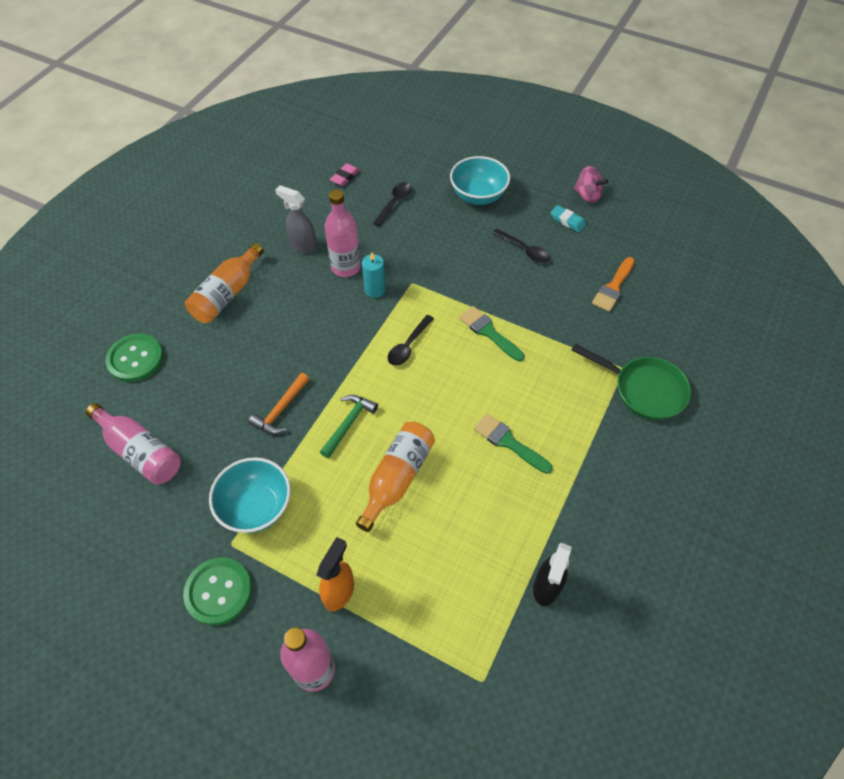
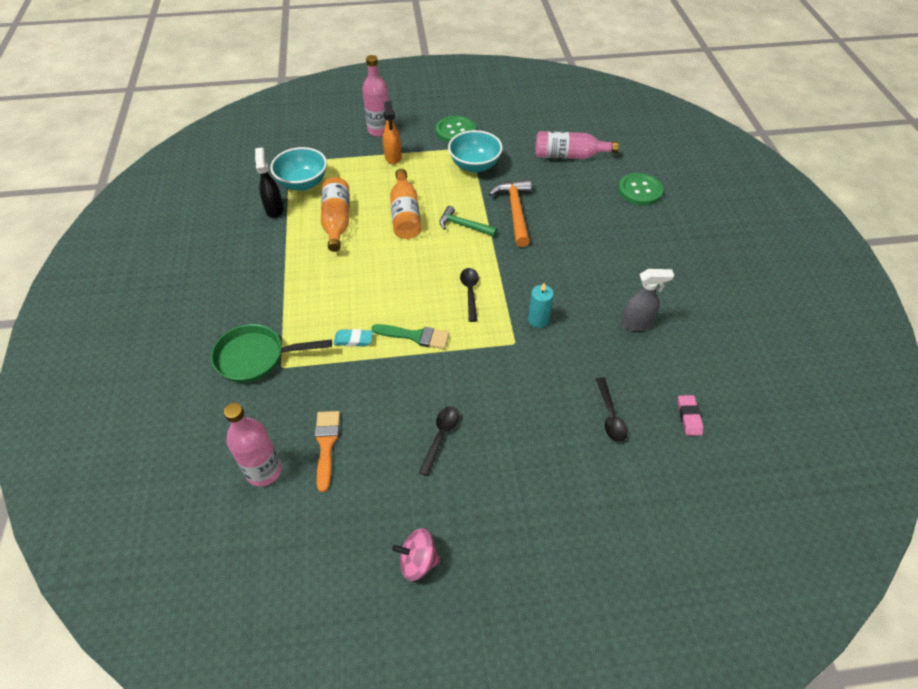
camera: 145 degrees right, 5 degrees down
orange bottle [185,243,264,323] -> orange bottle moved to [321,177,349,252]
orange hammer [249,373,309,434] -> orange hammer [488,179,531,247], size x1.51
green hammer [320,395,378,458] -> green hammer turned 120 degrees clockwise [439,206,497,237]
pink bottle [324,189,361,277] -> pink bottle moved to [224,403,282,487]
turquoise bowl [450,156,510,205] -> turquoise bowl moved to [270,147,327,191]
green brush [474,414,553,474] -> none
black spoon [492,229,550,263] -> black spoon turned 105 degrees clockwise [419,406,459,476]
turquoise eraser [551,205,586,232] -> turquoise eraser moved to [334,329,373,347]

